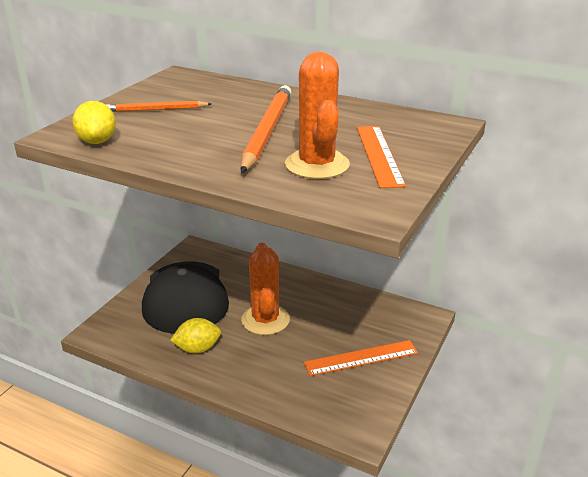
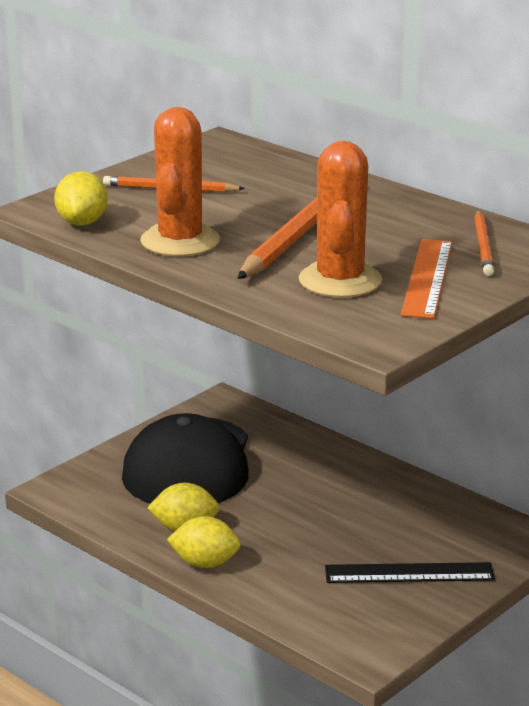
camera: 15 degrees right, 5 degrees down
orange cactus [241,243,290,335] -> orange cactus moved to [140,107,220,256]
orange ruler [304,340,418,376] -> black ruler [325,562,495,583]
none -> yellow lemon [167,516,241,568]
none -> orange pencil [474,210,494,276]

